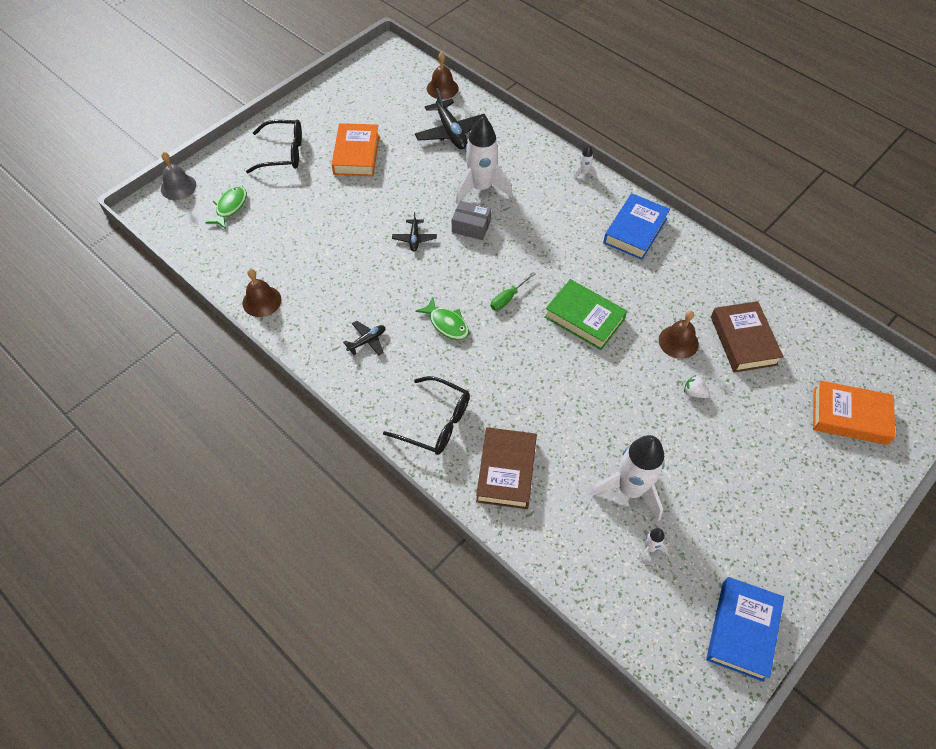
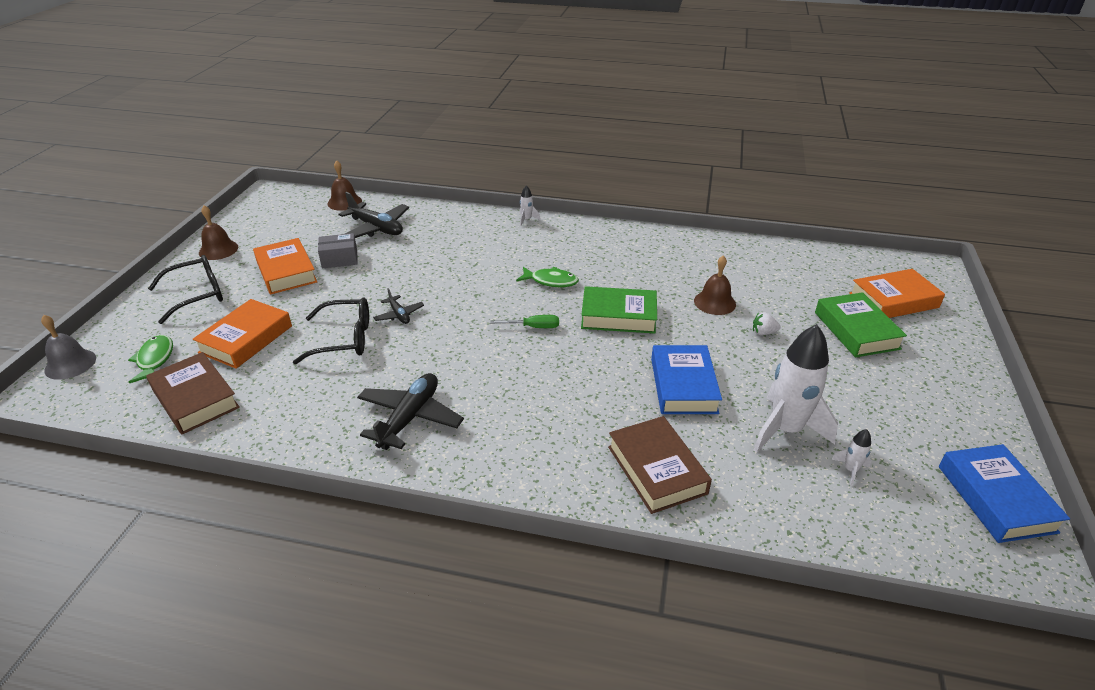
camera: 30 degrees left, 20 degrees down
brown bell [242,269,281,317] -> brown bell moved to [199,205,238,260]
black plane [343,321,385,356] -> black plane [357,373,464,450], size x1.86
black glasses [383,376,470,455] -> black glasses moved to [293,297,369,364]
green fish [415,297,469,340] -> green fish moved to [516,267,579,287]
grey box [452,201,491,240] -> grey box moved to [318,233,358,269]
white rocket [456,117,512,204] -> none
green screwdriver [491,272,535,311] -> green screwdriver turned 105 degrees counterclockwise [490,315,559,328]
blue book [603,193,670,260] -> blue book moved to [651,345,722,414]
brown book [711,301,784,373] -> brown book moved to [146,352,240,434]
none -> orange book [193,299,292,369]
none -> green book [815,292,907,357]

